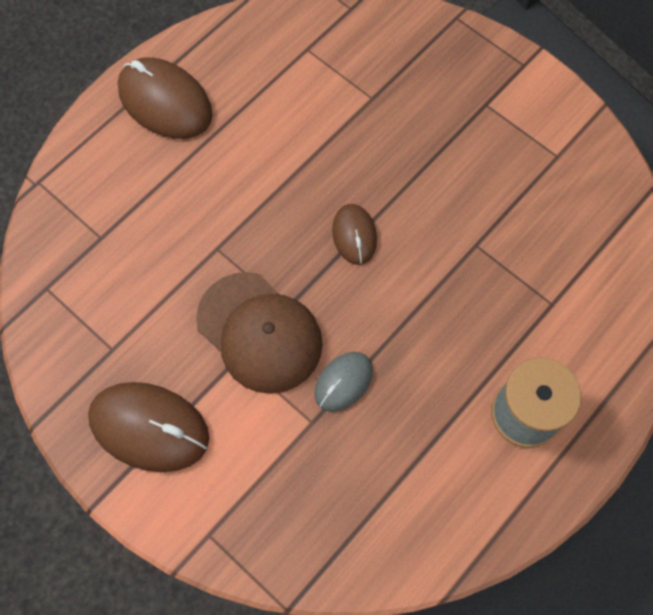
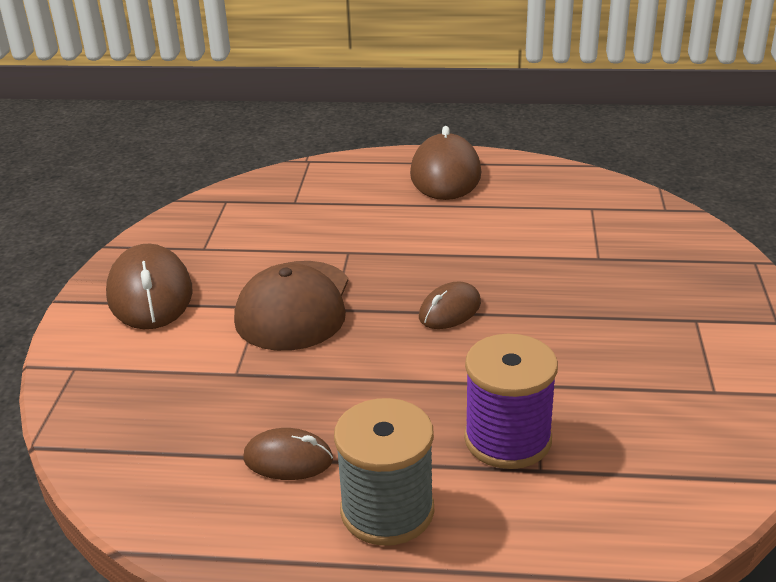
camera: 55 degrees right, 35 degrees down
grey mouse [315,352,373,412] -> none
none -> brown mouse [243,428,333,480]
none -> purple spool [464,334,558,469]

